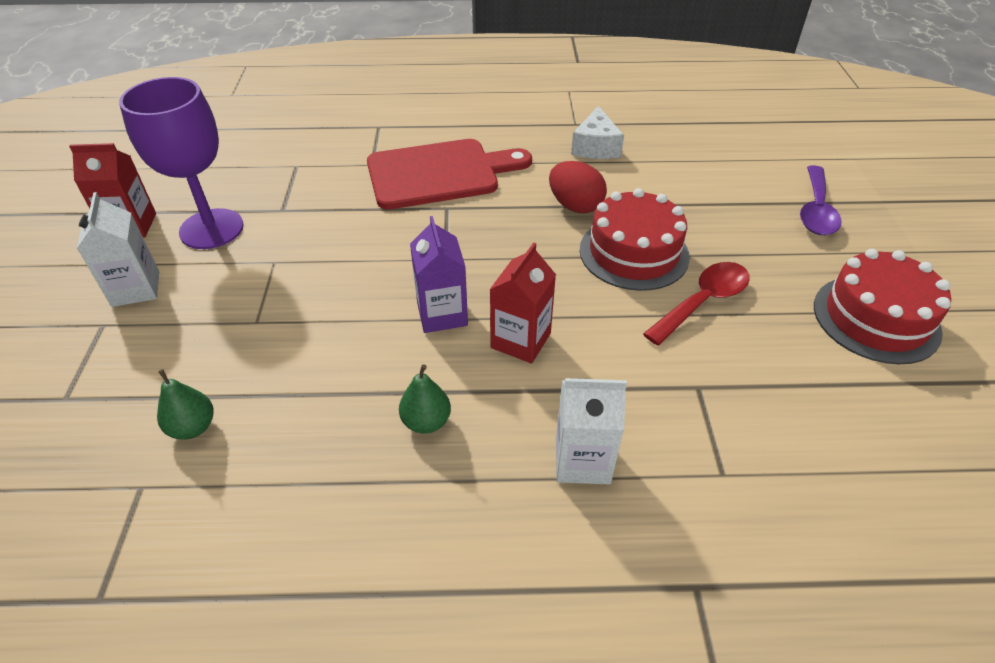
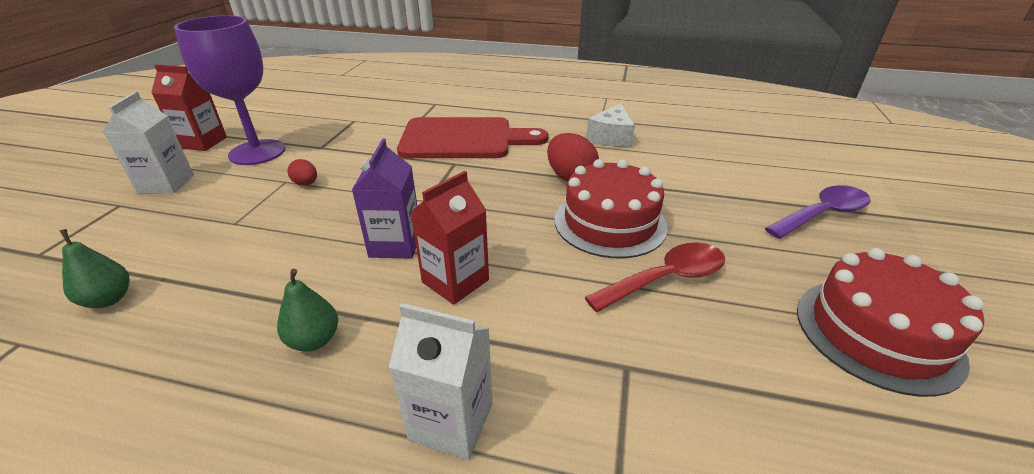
camera: 15 degrees right, 10 degrees down
purple spoon [800,165,842,235] -> purple spoon turned 150 degrees counterclockwise [765,185,871,239]
none -> red egg [287,159,317,185]

